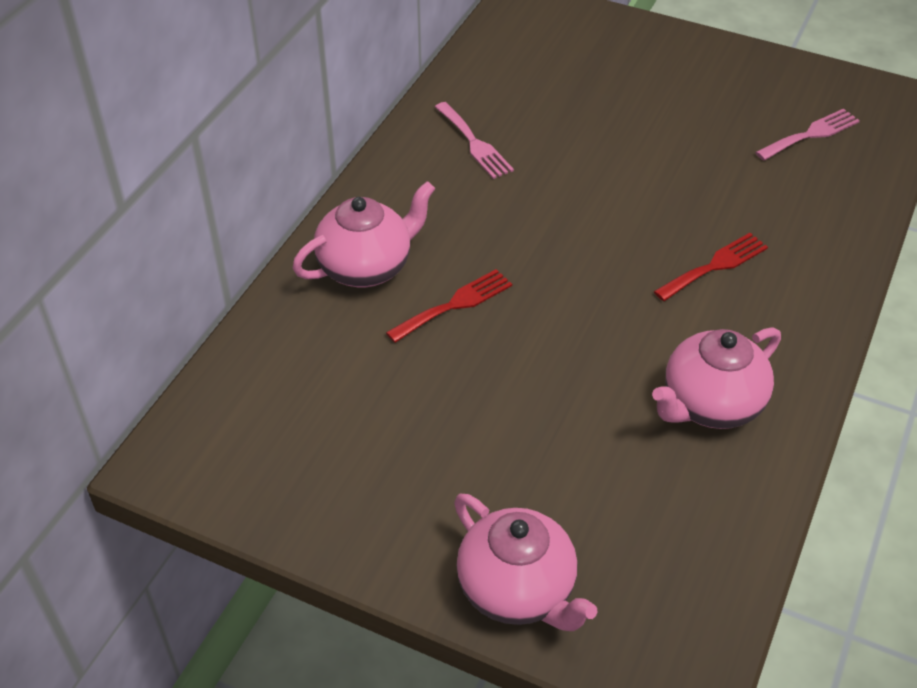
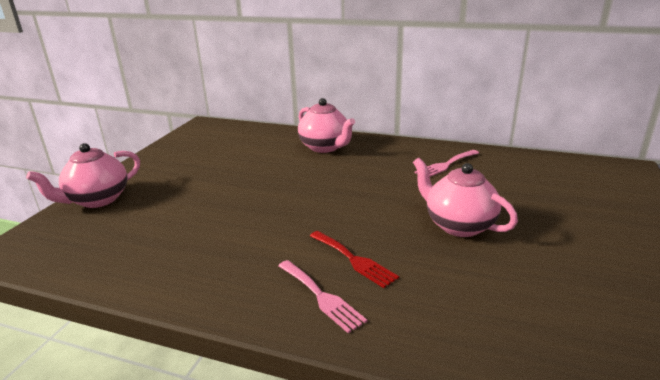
camera: 85 degrees right, 20 degrees down
red fork [386,269,512,343] -> none
pink teapot [652,327,781,429] -> pink teapot moved to [413,158,518,237]
pink fork [755,108,860,160] -> pink fork moved to [278,260,367,333]

